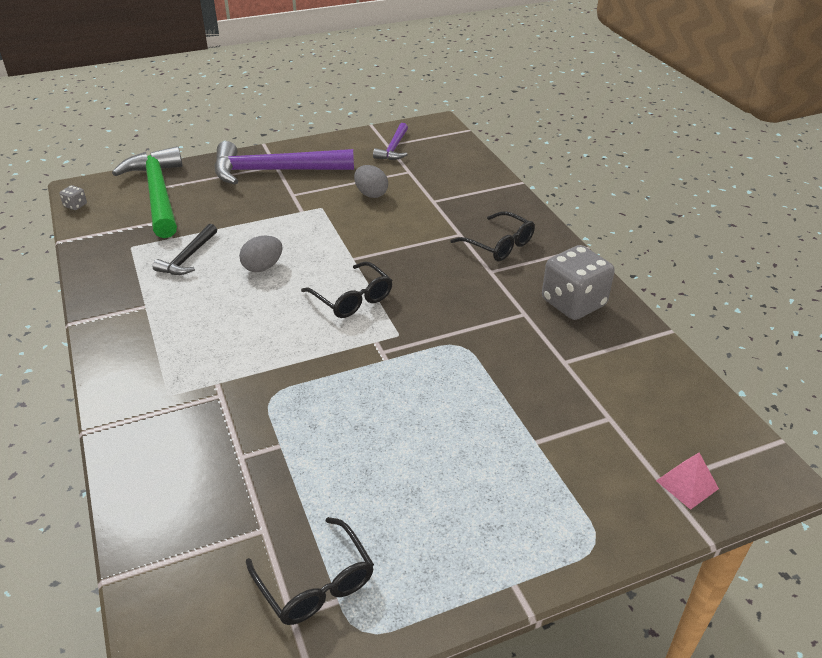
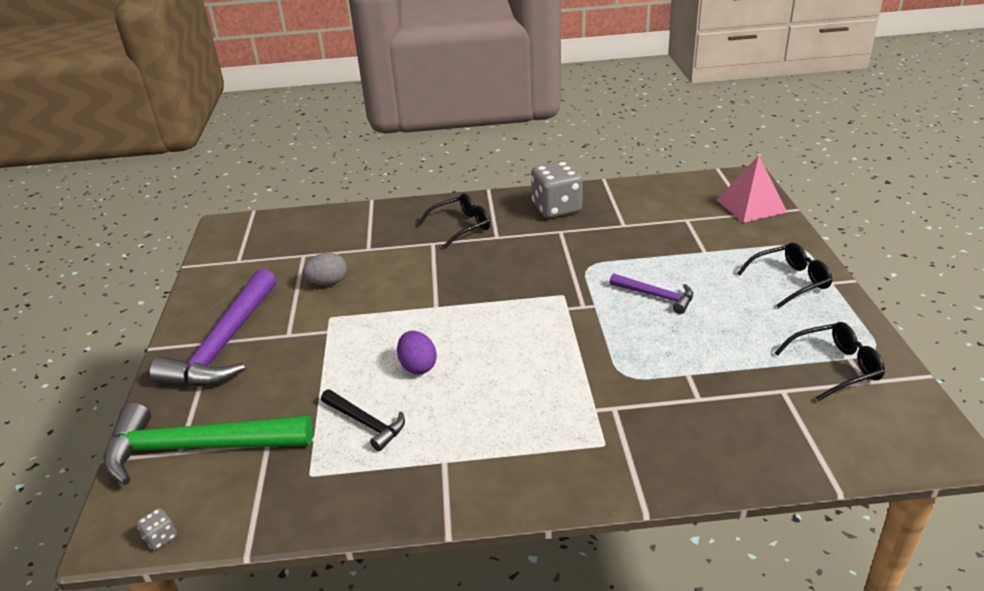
camera: 70 degrees left, 5 degrees down
grey egg [239,236,283,272] -> purple egg [397,331,437,374]
black glasses [301,261,393,318] -> black glasses moved to [737,243,832,308]
purple hammer [373,123,408,160] -> purple hammer moved to [610,273,693,314]
pink pyramid [656,453,719,510] -> pink pyramid [717,155,787,223], size x1.74

